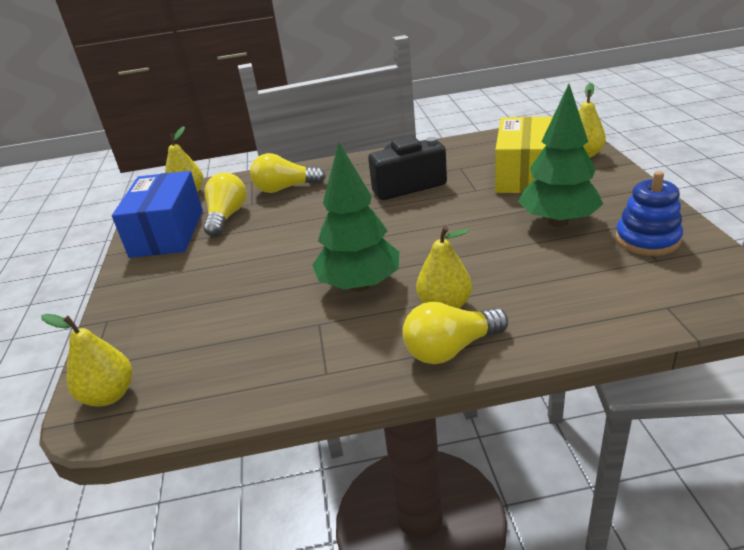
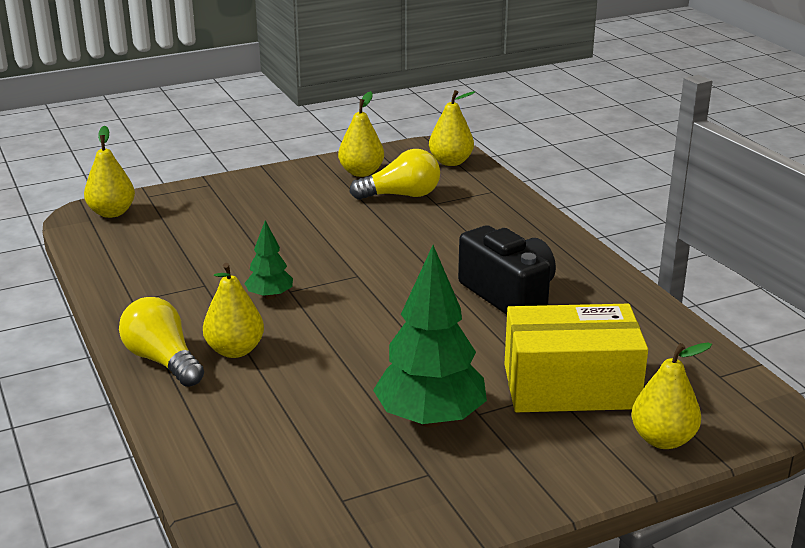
camera: 70 degrees right, 5 degrees down
blue box [112,171,203,258] -> yellow pear [338,91,384,177]
yellow light bulb [250,153,326,193] -> none
green tree [312,142,399,292] -> green tree [244,220,293,300], size x0.51
blue stacking toy [615,171,683,256] -> none

